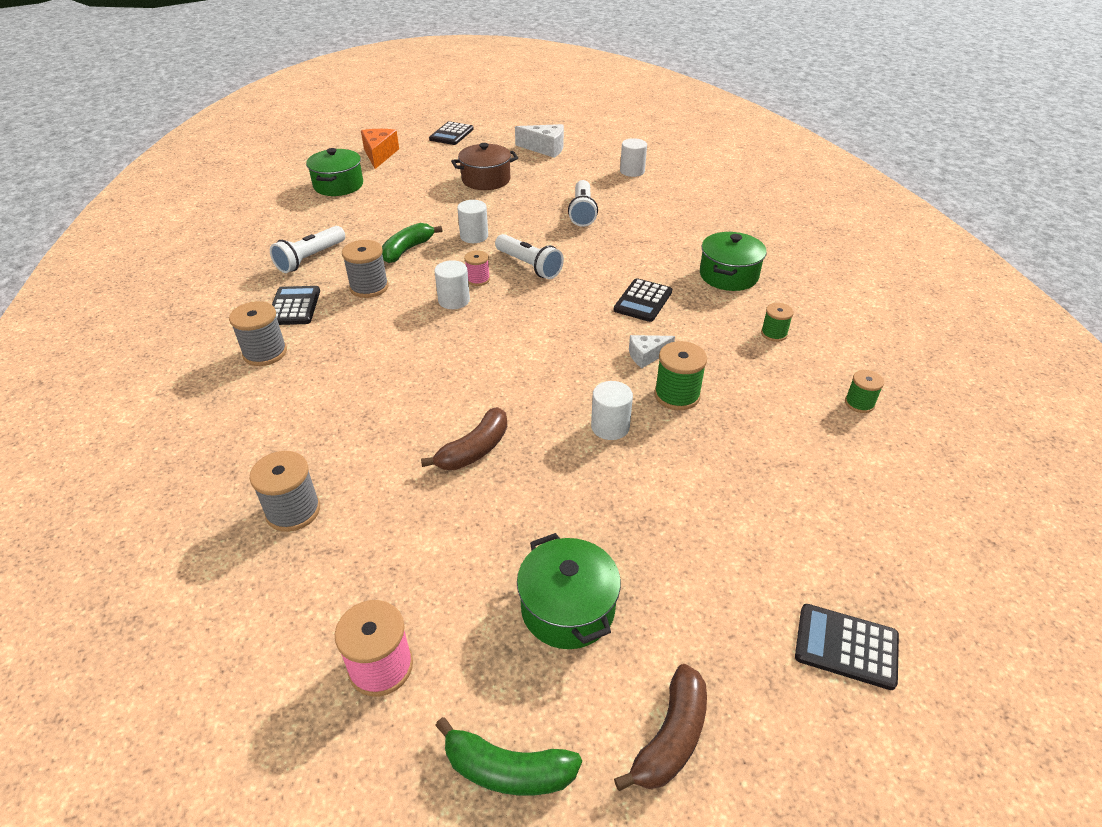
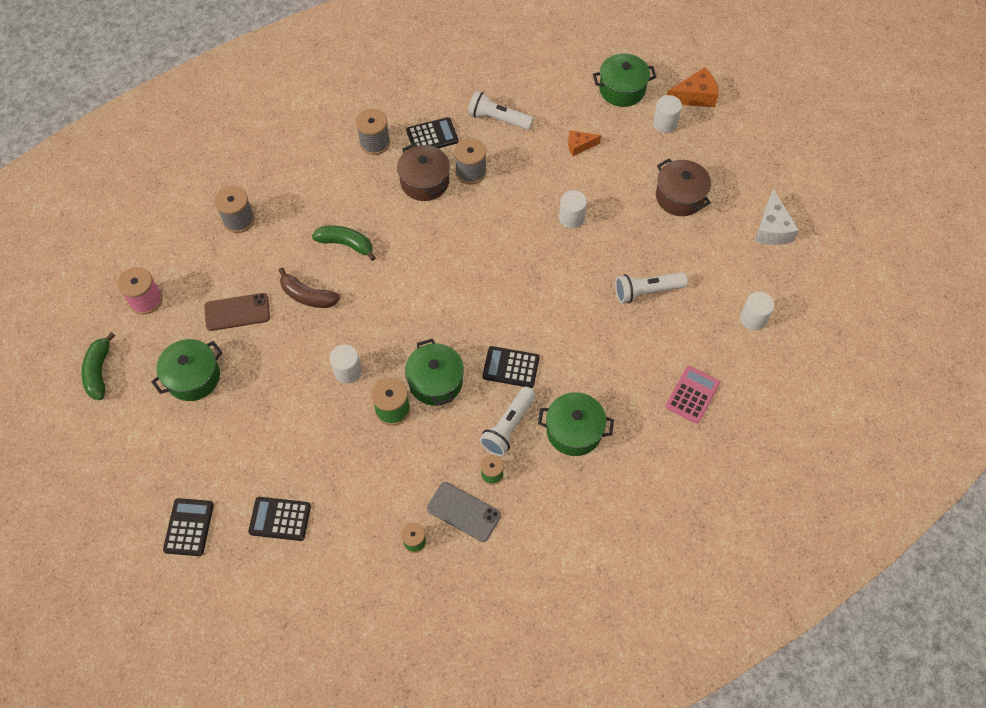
camera: 75 degrees right, 20 degrees up
green banana [382,223,442,263] -> green banana moved to [312,226,376,261]
black calculator [429,121,474,145] -> black calculator moved to [248,497,311,541]
white cylinder [434,260,470,309] -> white cylinder moved to [653,95,682,133]
pink spool [464,250,490,286] -> none
white flashlight [495,234,564,279] -> white flashlight moved to [479,387,535,456]
brown banana [614,664,707,791] -> none
white cheese [629,335,675,368] -> green pot [405,339,464,406]
none -> brown phone [204,293,270,331]
none -> brown pot [397,143,450,201]
none -> grey phone [427,482,501,542]
none -> orange cheese [568,130,601,156]
none -> pink calculator [665,366,720,424]

